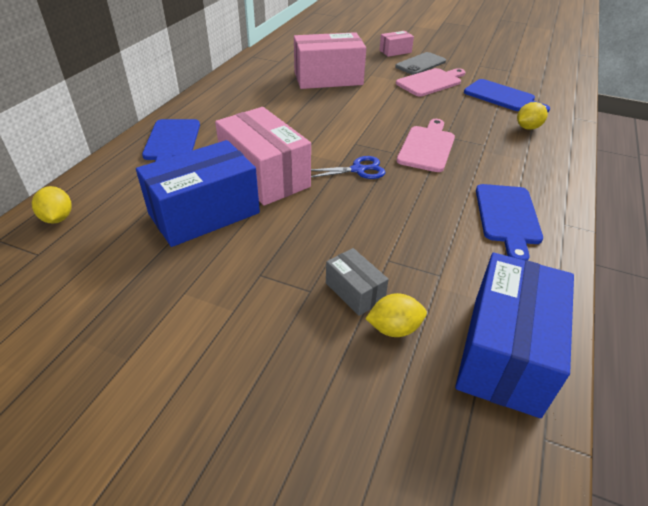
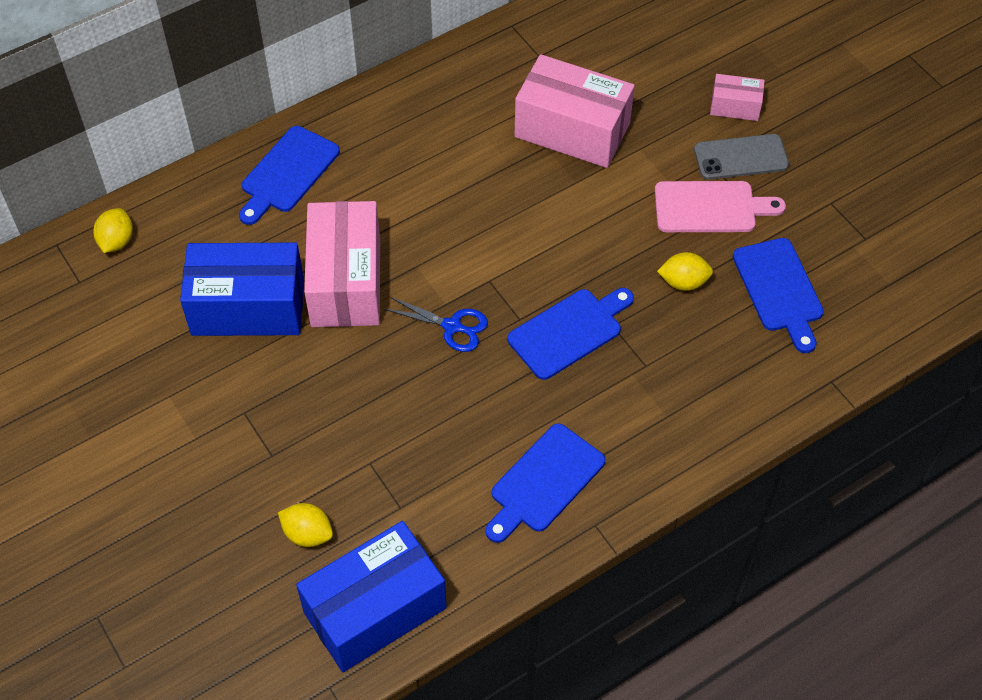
camera: 35 degrees right, 15 degrees up
grey box [326,248,389,316] -> none
pink cutting board [397,119,455,172] -> blue cutting board [508,288,634,380]
yellow lemon [517,102,548,130] -> yellow lemon moved to [657,252,713,291]

